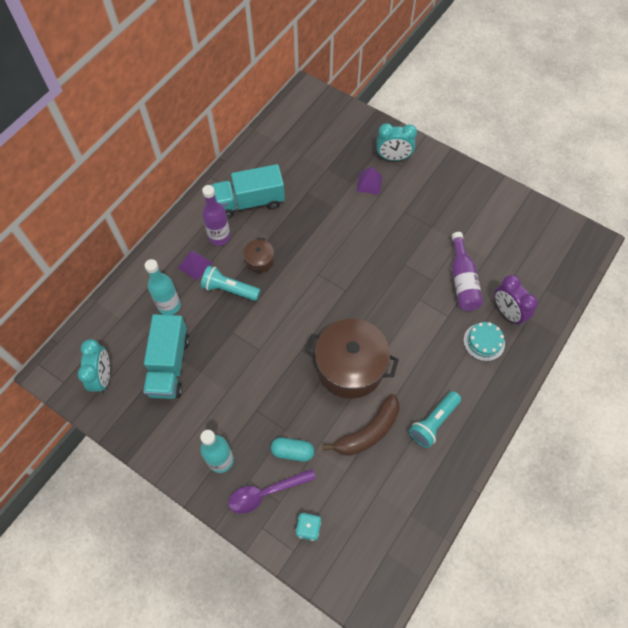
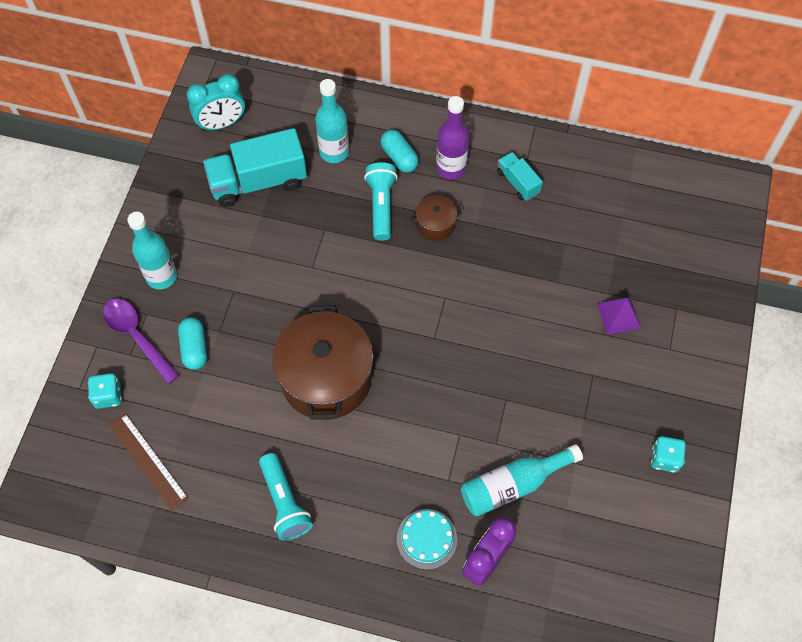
camera: 70 degrees right, 0 degrees up
purple pyramid [178,250,213,280] -> turquoise capsule [381,130,419,173]
turquoise truck [211,164,285,219] -> turquoise truck [497,152,543,201], size x0.52
brown banana [323,394,399,456] -> none
turquoise clock [376,123,417,161] -> none
turquoise flashlight [409,391,461,448] -> turquoise flashlight turned 135 degrees counterclockwise [259,453,313,541]
purple bottle [452,232,483,311] -> turquoise bottle [461,444,583,516]
none -> brown ruler [109,413,188,511]
none -> turquoise dice [651,436,686,473]

